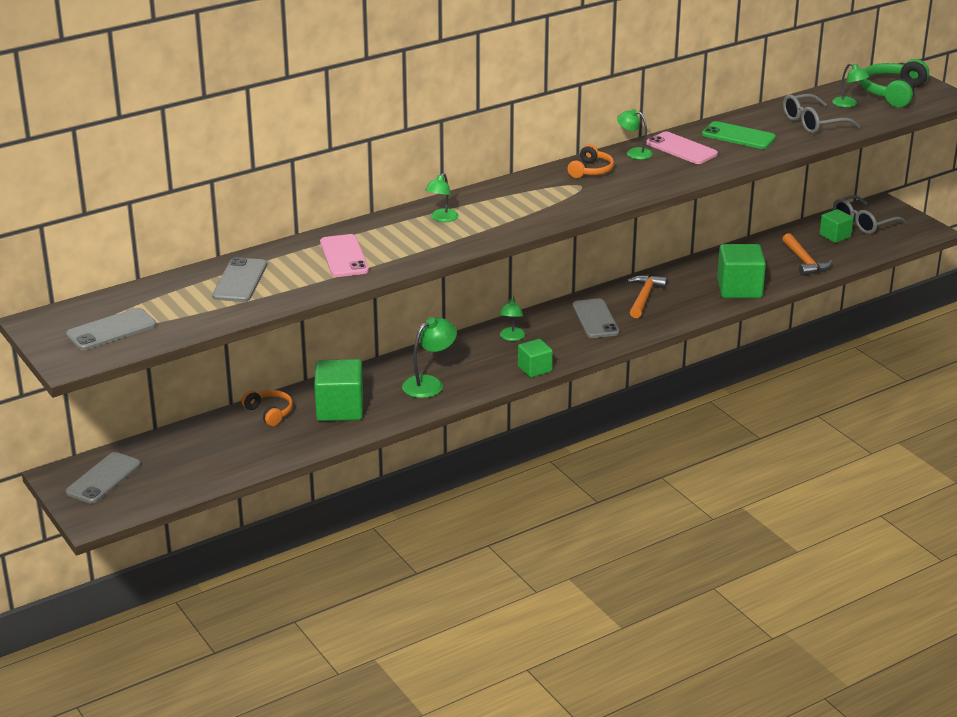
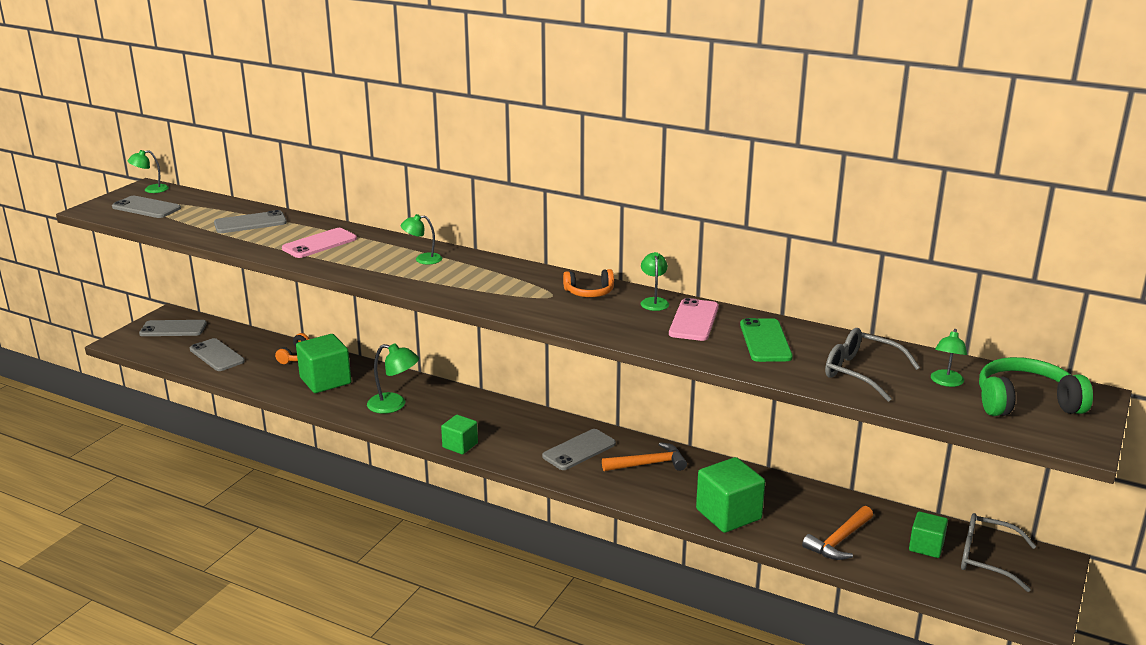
camera: 60 degrees right, 5 degrees down
green lamp [499,297,525,341] -> green lamp moved to [128,150,169,193]
none -> grey phone [190,338,245,371]

